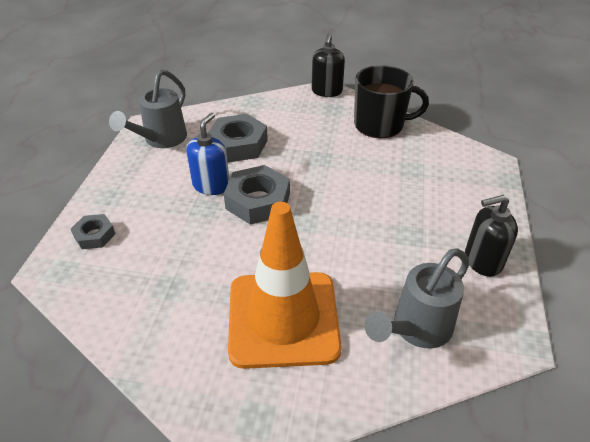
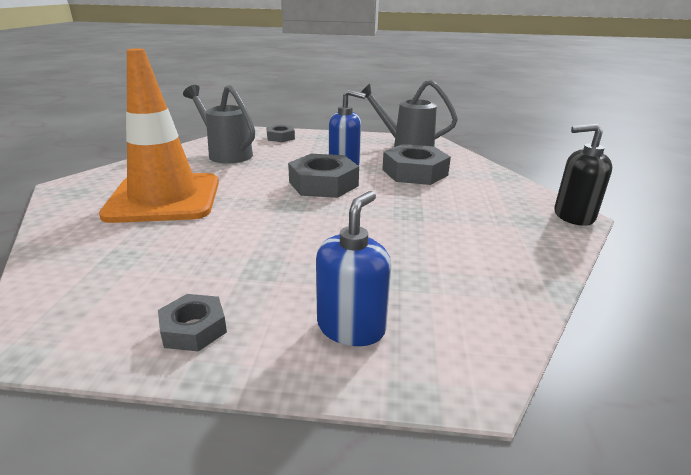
camera: 85 degrees right, 15 degrees down
black mug [354,65,429,138] -> none
grey watering can [364,248,469,348] -> grey watering can moved to [183,85,255,163]
black soap dispenser [465,195,518,277] -> grey nut [158,294,227,352]
none -> blue soap dispenser [316,191,391,346]

